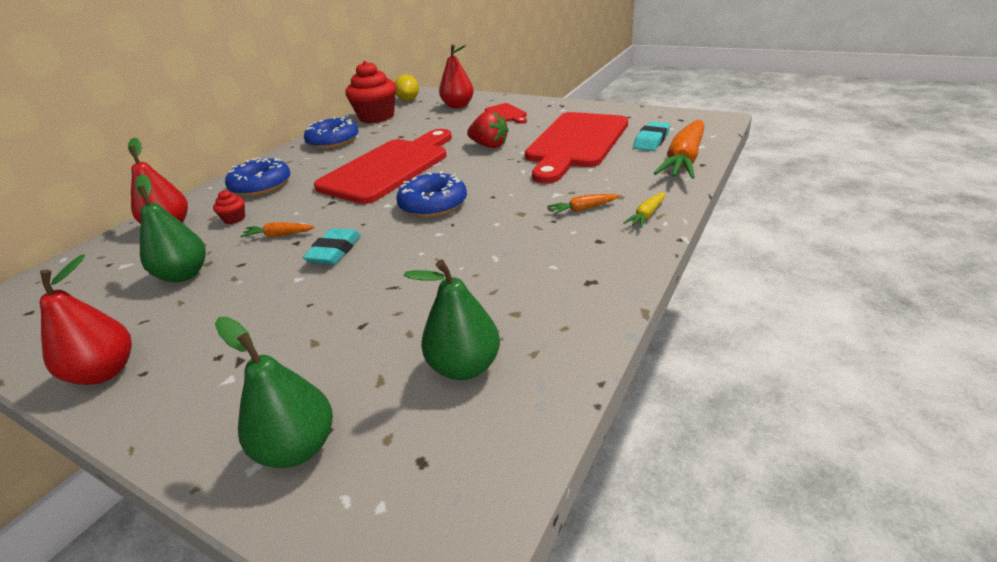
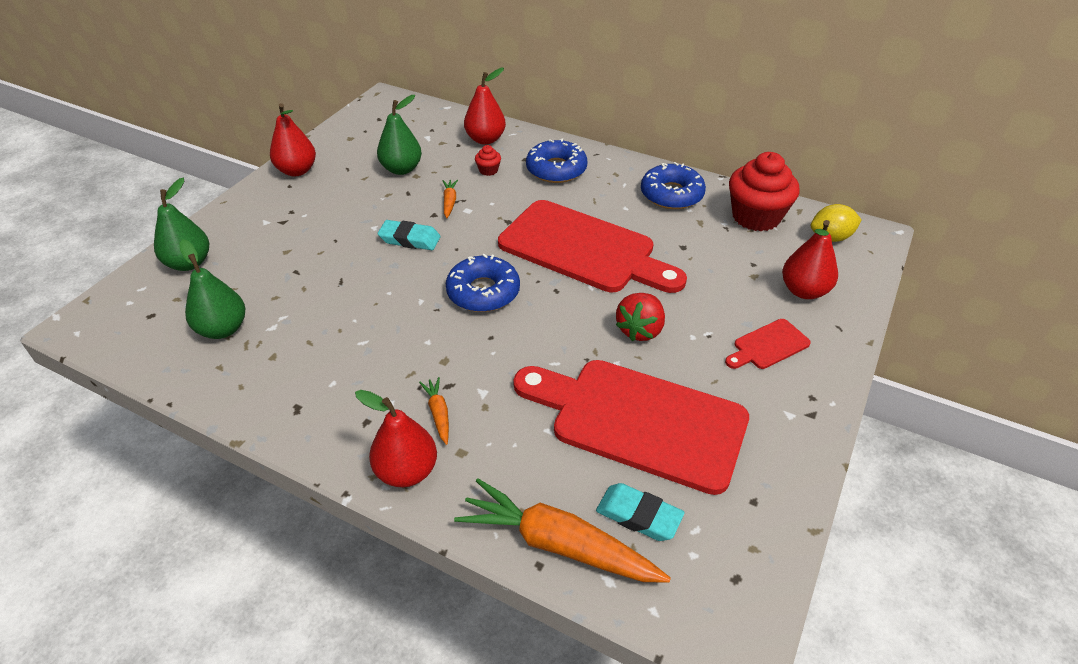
camera: 85 degrees right, 10 degrees up
yellow carrot [623,192,665,228] -> red pear [355,390,437,487]

